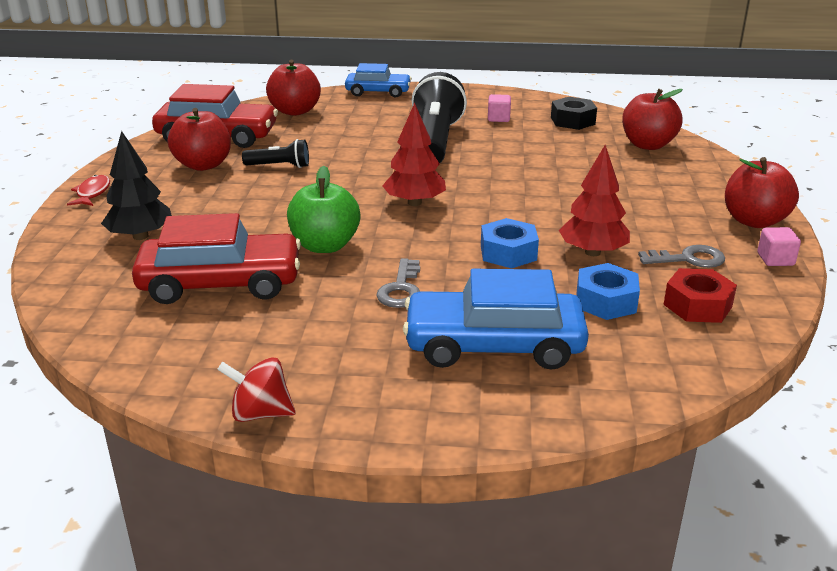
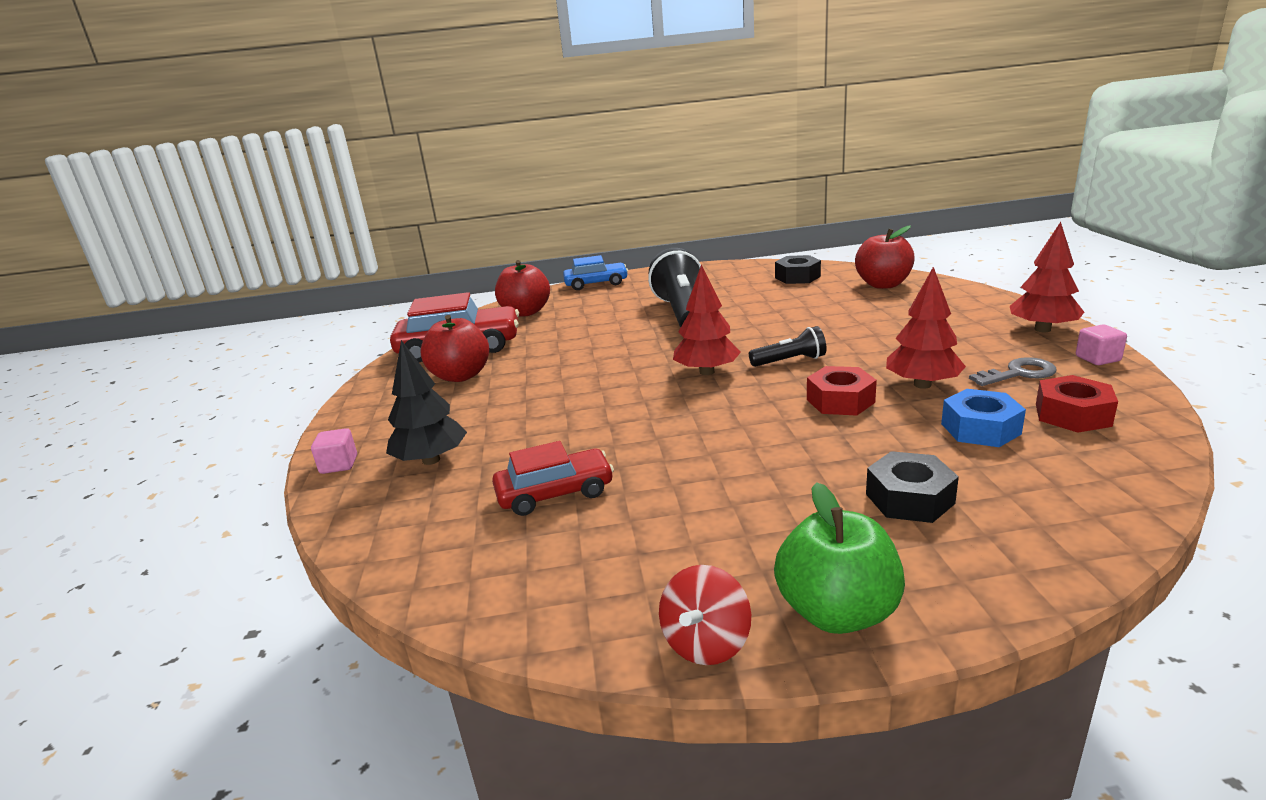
camera: 10 degrees left, 5 degrees down
red fish [67,175,110,206] -> none
red car [132,213,301,304] -> red car [492,441,614,516], size x0.62
red spinning top [217,357,296,422] -> red spinning top turned 60 degrees counterclockwise [659,565,751,665]
black flashlight [242,139,309,168] -> black flashlight moved to [749,326,826,367]
green apple [287,166,360,253] -> green apple moved to [774,482,905,634]
grey key [376,258,420,308] -> none
blue car [403,269,589,370] -> black nut [866,451,959,523]
blue nut [481,218,539,268] -> red nut [807,366,877,416]
pink cube [488,94,511,122] -> pink cube moved to [311,428,357,474]
red apple [725,157,799,228] -> red tree [1010,222,1084,332]

